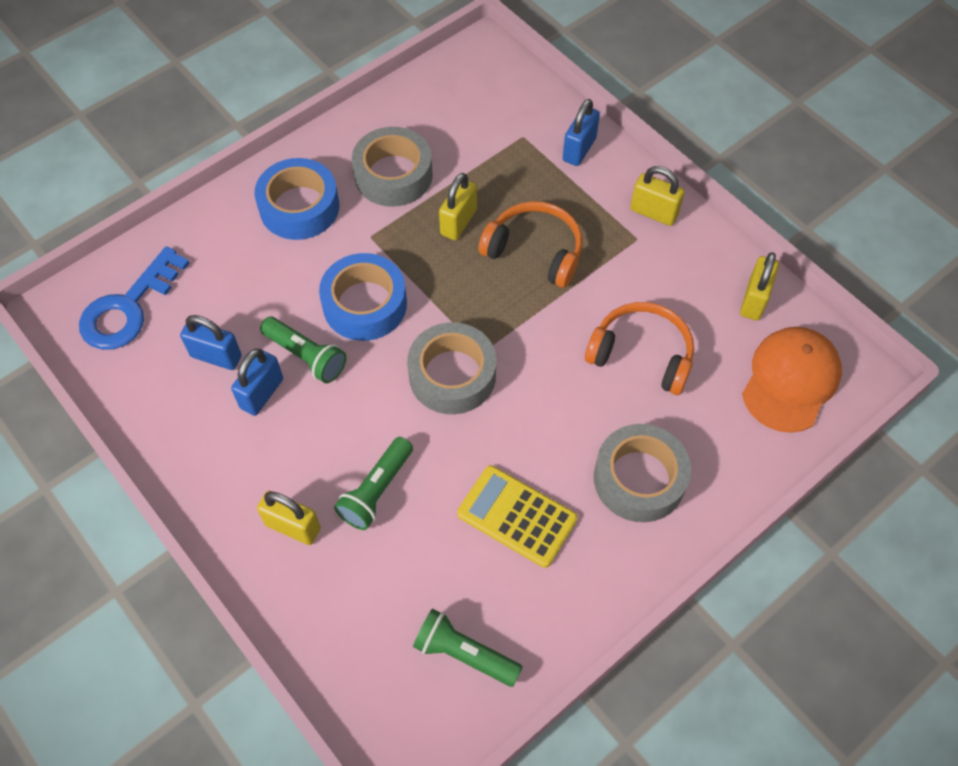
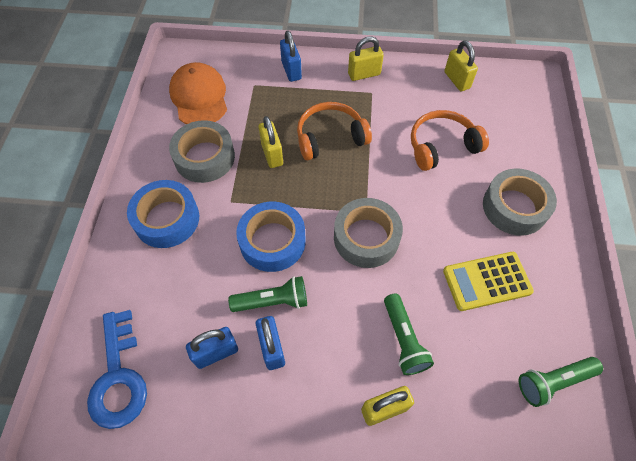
camera: 45 degrees left, 0 degrees up
orange cap [742,327,842,433] -> orange cap moved to [169,62,227,124]

